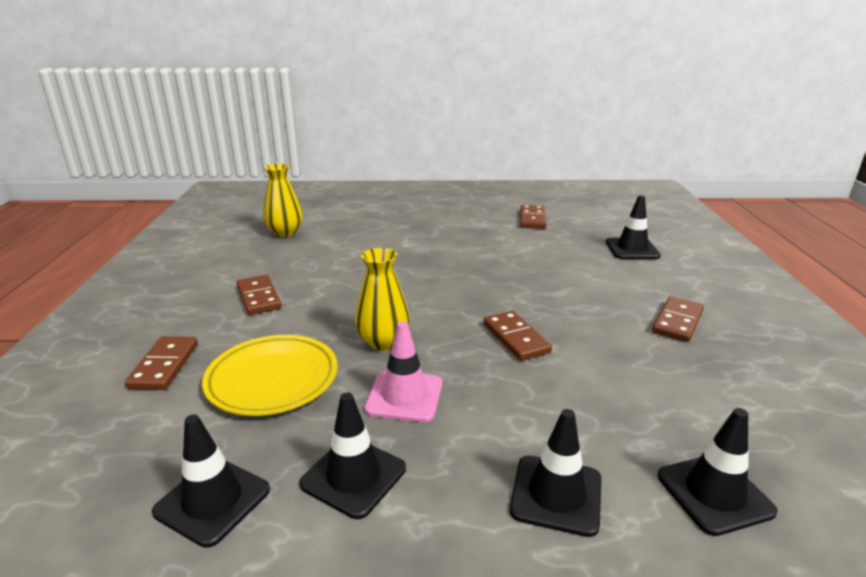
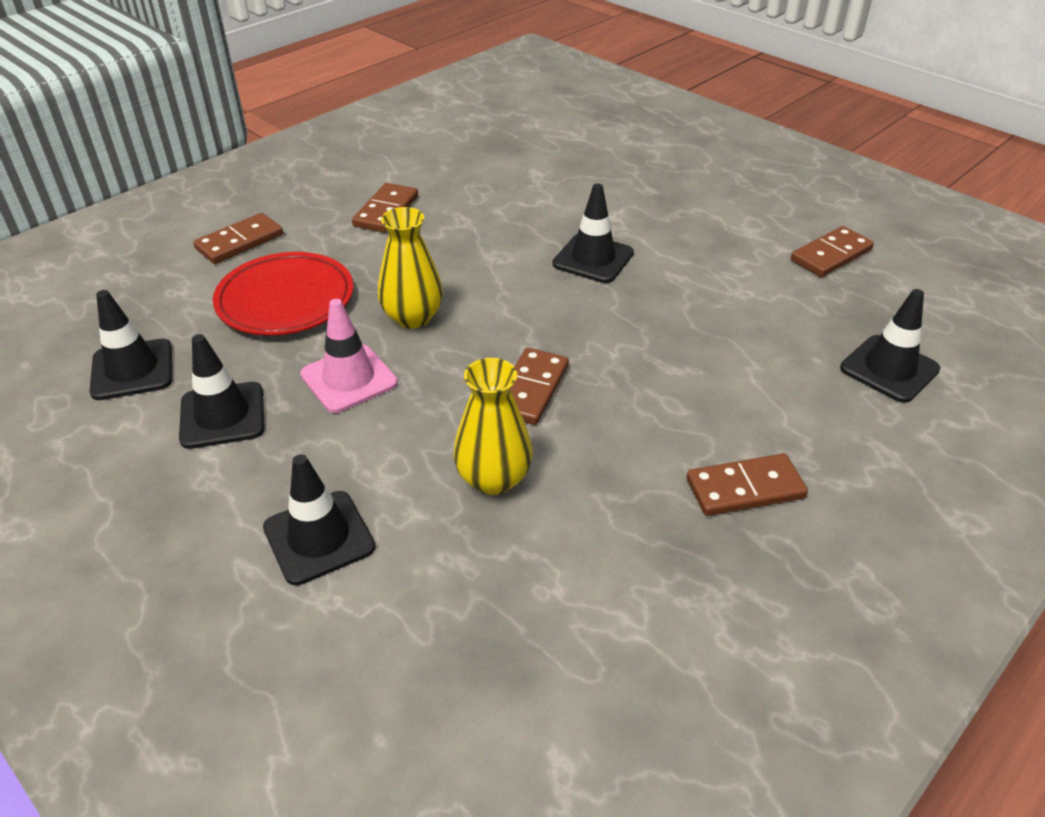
camera: 45 degrees right, 15 degrees up
yellow plate [202,335,337,416] -> red plate [213,252,353,335]
yellow vase [263,163,303,237] -> yellow vase moved to [453,358,533,495]
black traffic cone [658,408,778,536] -> black traffic cone moved to [553,184,634,283]

